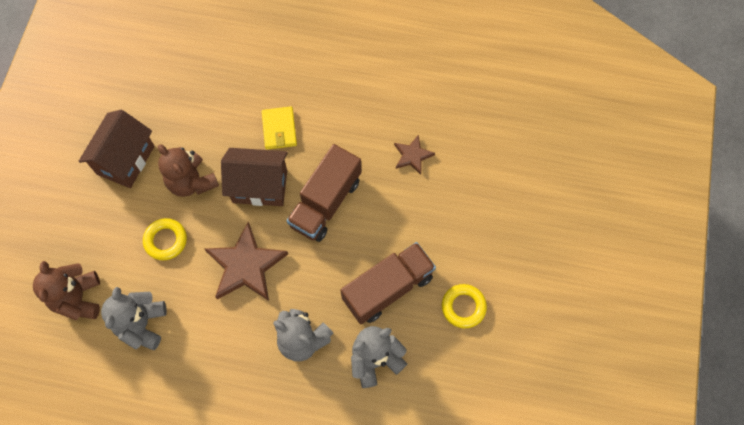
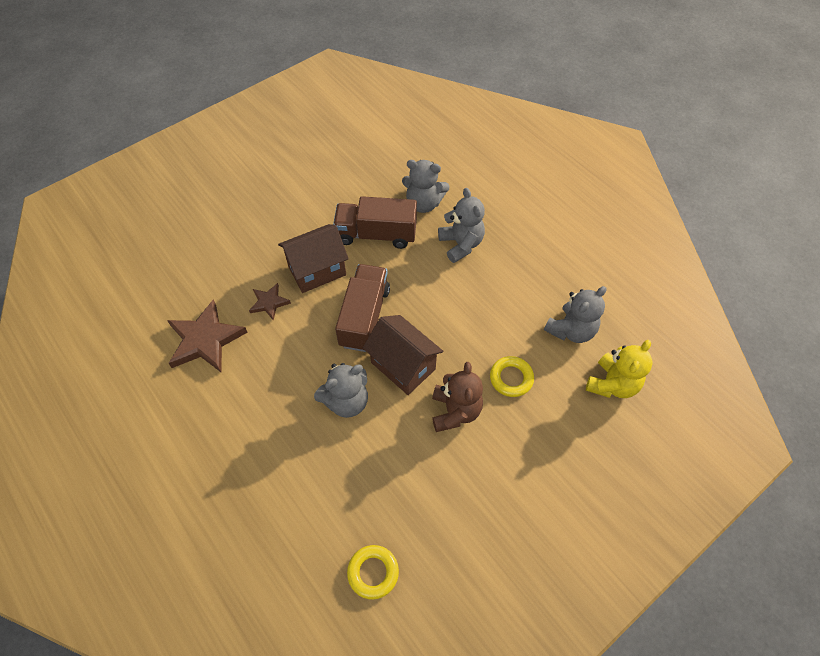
camera: 140 degrees left, 10 degrees down
brown teddy bear [33,261,100,320] -> yellow teddy bear [586,340,653,398]
brown house [78,110,154,188] -> brown house moved to [278,224,349,293]
brown star [205,222,288,301] -> brown star moved to [167,300,248,372]
yellow wallet [262,107,297,150] -> grey teddy bear [314,363,368,418]
brown truck [286,144,361,242] -> brown truck turned 60 degrees counterclockwise [335,264,390,352]
yellow ring [442,284,487,328] -> yellow ring moved to [347,545,399,600]

